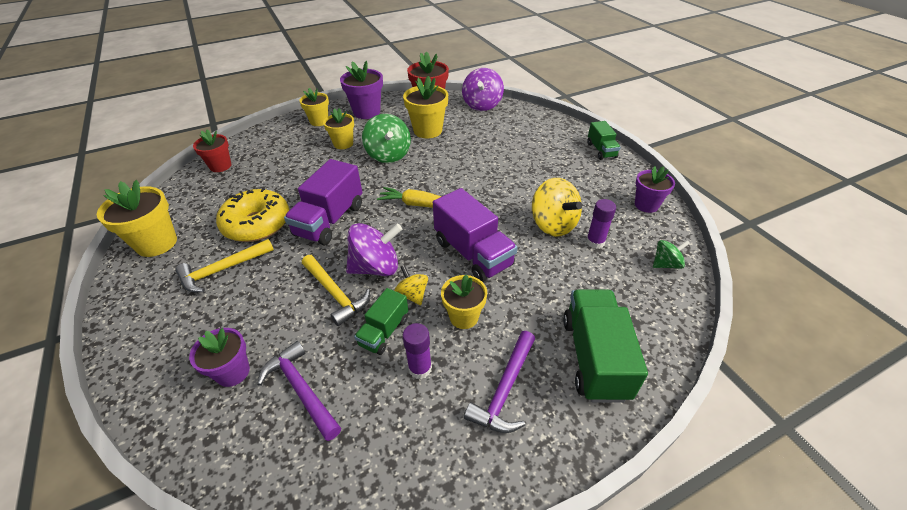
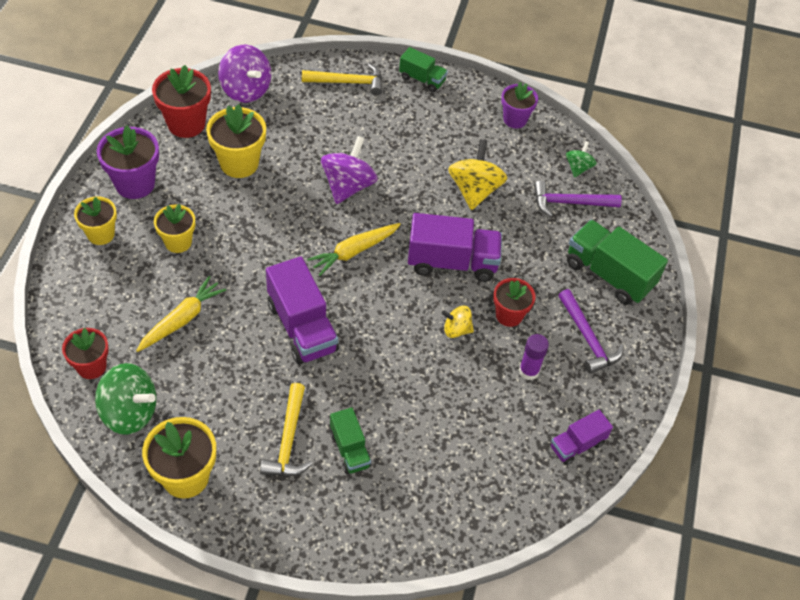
camera: 55 degrees left, 10 degrees up
purple flower pot [189,328,250,387] -> none
yellow donut [216,188,289,242] -> none
purple hammer [257,341,341,441] -> purple hammer moved to [534,181,622,217]
yellow hammer [302,255,370,326] -> yellow hammer moved to [302,63,382,96]
purple spinning top [346,223,402,276] -> purple spinning top moved to [321,136,378,204]
green truck [354,288,408,355] -> green truck moved to [330,408,371,474]
green spinning top [362,114,411,163] -> green spinning top moved to [95,363,156,435]
yellow flower pot [441,275,487,329] -> red flower pot [493,278,536,327]
yellow spinning top [532,178,582,237] -> yellow spinning top turned 90 degrees counterclockwise [448,139,508,210]
purple glue stick [586,199,616,249] -> none
none -> yellow carrot [136,276,226,352]
none -> purple truck [550,410,613,465]

